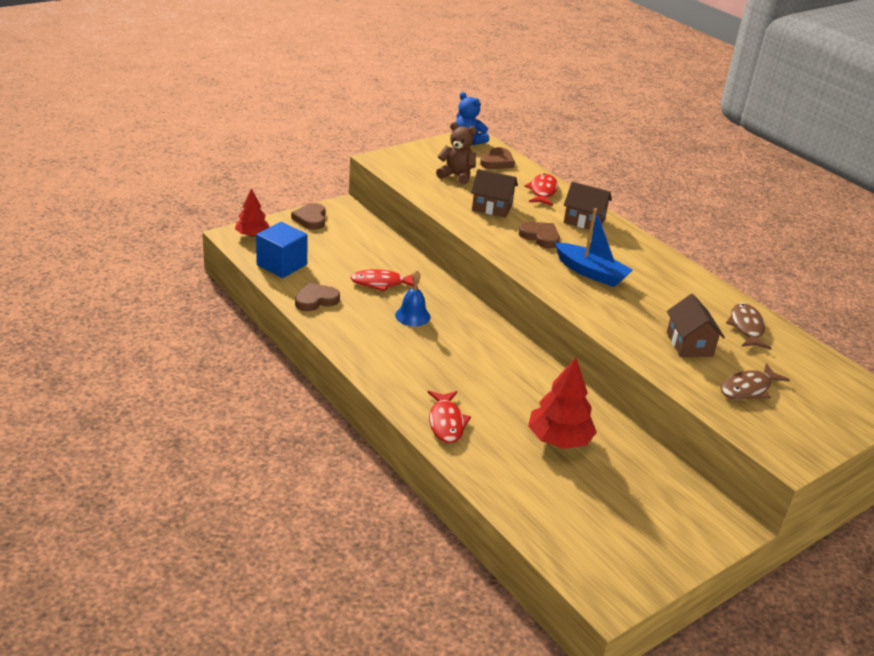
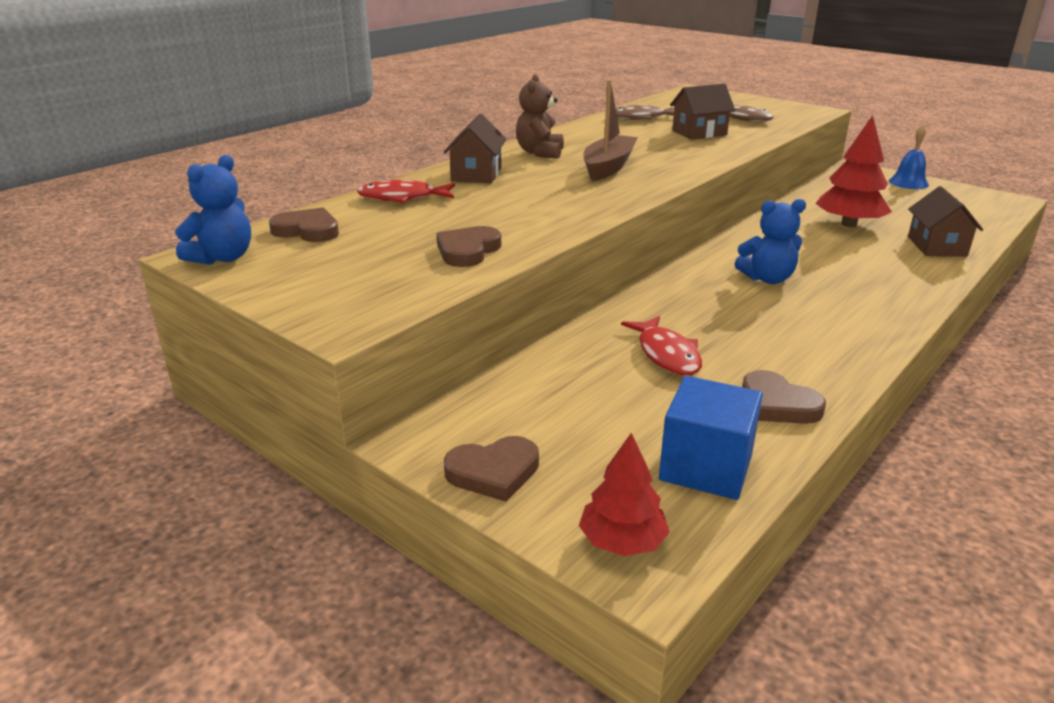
camera: 100 degrees left, 5 degrees down
blue bell [395,270,430,326] -> blue bell moved to [889,125,929,189]
red fish [428,391,471,443] -> none
brown teddy bear [436,122,477,185] -> brown teddy bear moved to [516,74,564,159]
brown house [471,169,518,217] -> brown house moved to [908,186,983,257]
brown heart [519,222,560,249] -> brown heart moved to [436,226,501,267]
blue boat [555,208,633,287] -> brown boat [583,80,638,181]
none -> blue teddy bear [735,199,806,284]

